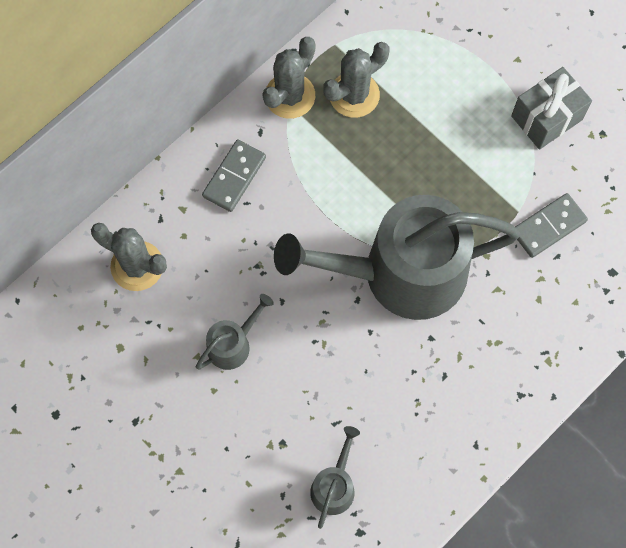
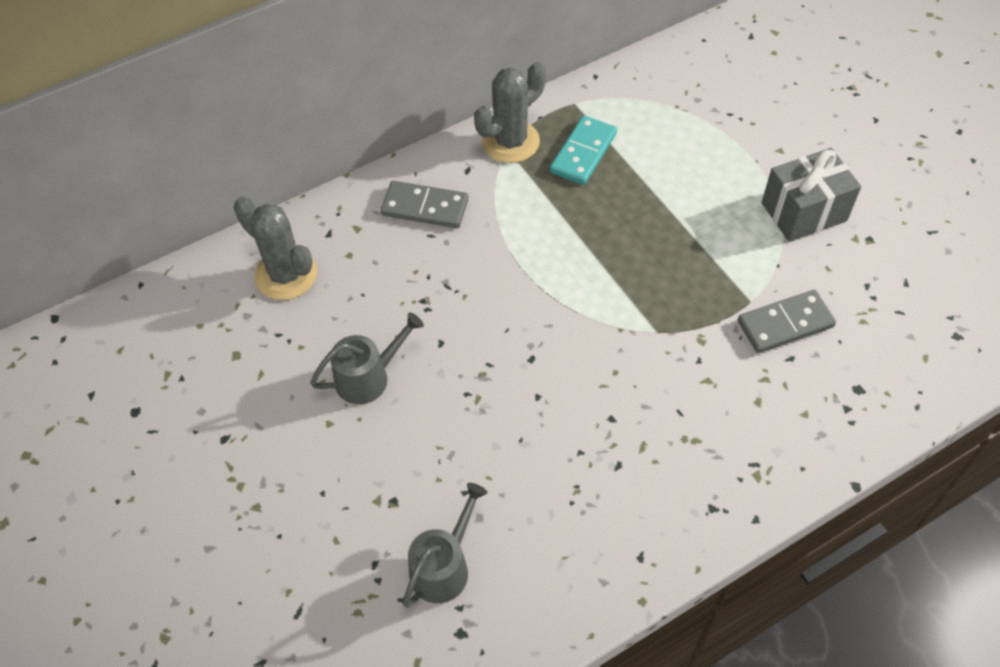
camera: 15 degrees right, 15 degrees down
grey domino [202,140,266,212] -> grey domino turned 60 degrees clockwise [381,181,469,228]
grey watering can [274,195,520,320] -> none
grey cactus [323,42,389,118] -> turquoise domino [550,115,617,185]

